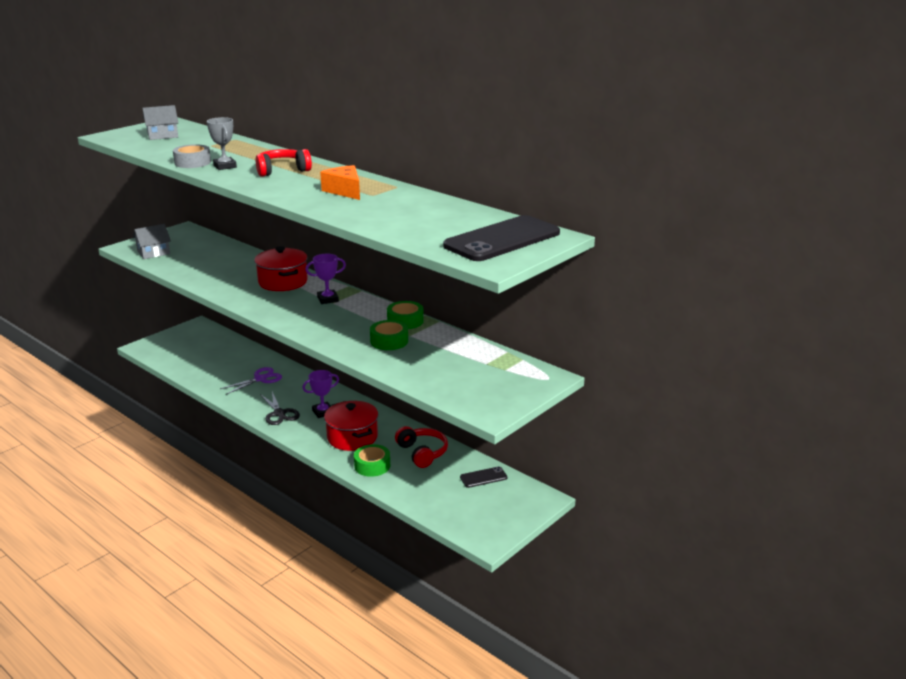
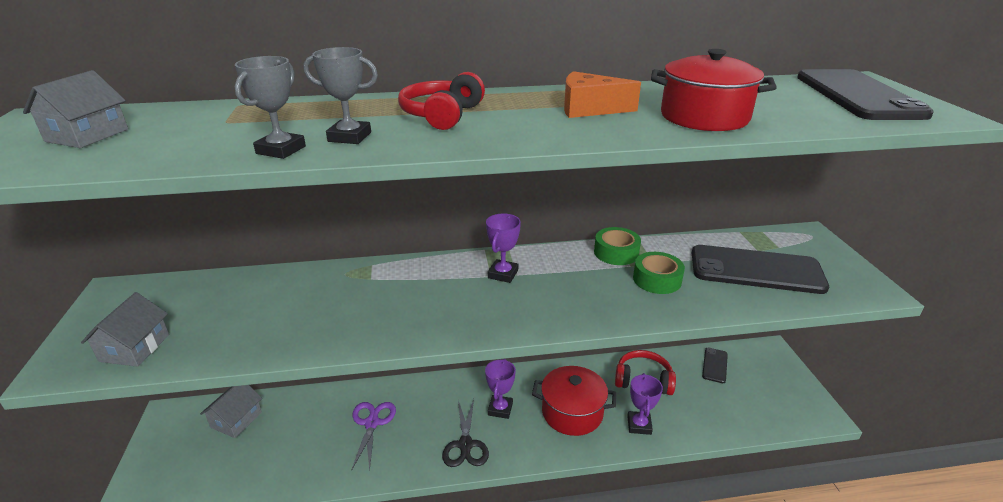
camera: 50 degrees left, 5 degrees up
grey tape [173,144,211,168] -> grey trophy [235,56,306,159]
red pot [254,246,308,291] -> red pot moved to [651,49,777,131]
black scissors [260,392,300,425] -> black scissors turned 75 degrees clockwise [442,399,489,467]
green tape [354,444,390,477] -> purple trophy [627,373,663,435]
none -> grey house [200,385,262,438]
none -> black phone [692,245,829,294]

